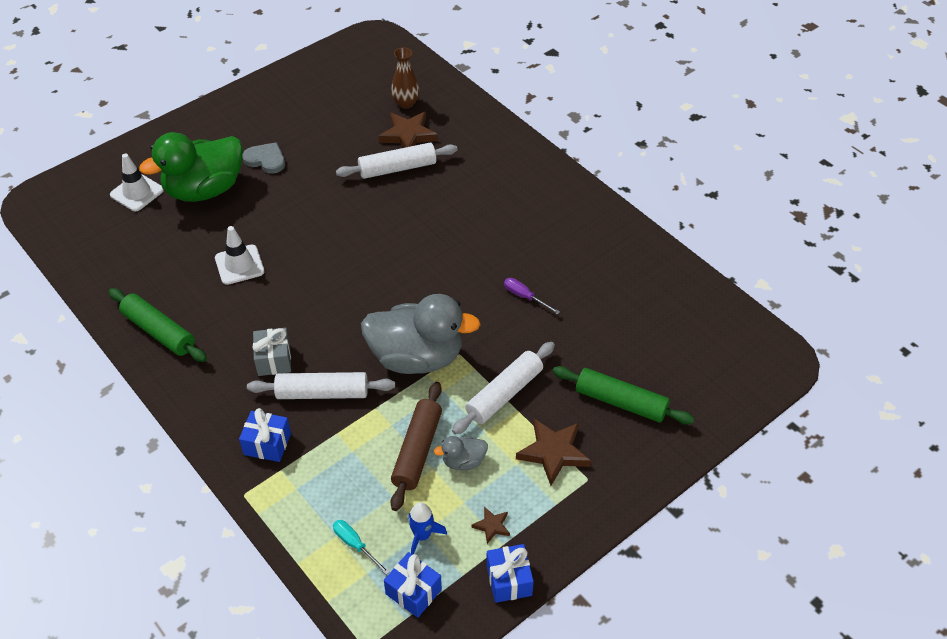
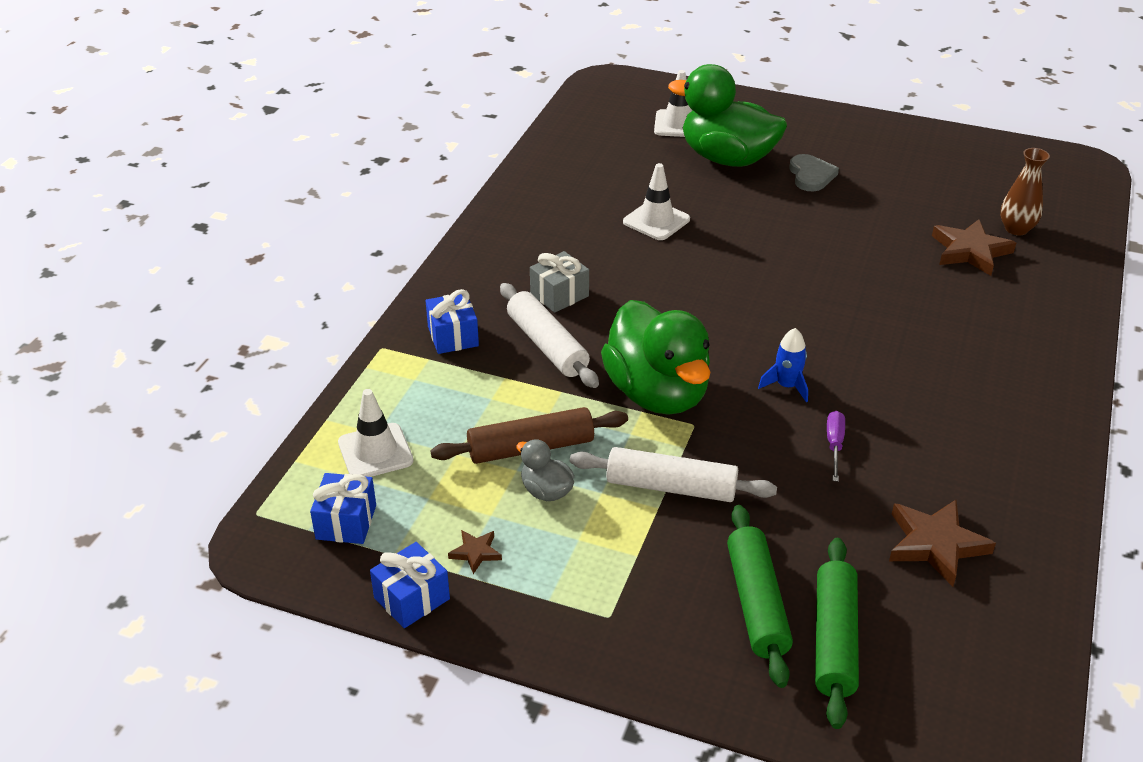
camera: 60 degrees right, 10 degrees down
green rolling pin [109,288,207,362] -> green rolling pin moved to [815,538,859,729]
turquoise screwdriver [333,520,390,575] -> white traffic cone [338,389,414,477]
white rolling pin [336,143,458,179] -> none
grey duck [361,294,481,374] -> green duck [601,300,711,415]
blue rocket [408,502,447,555] -> blue rocket moved to [758,328,808,402]
brown star [516,419,591,486] -> brown star moved to [889,500,996,587]

